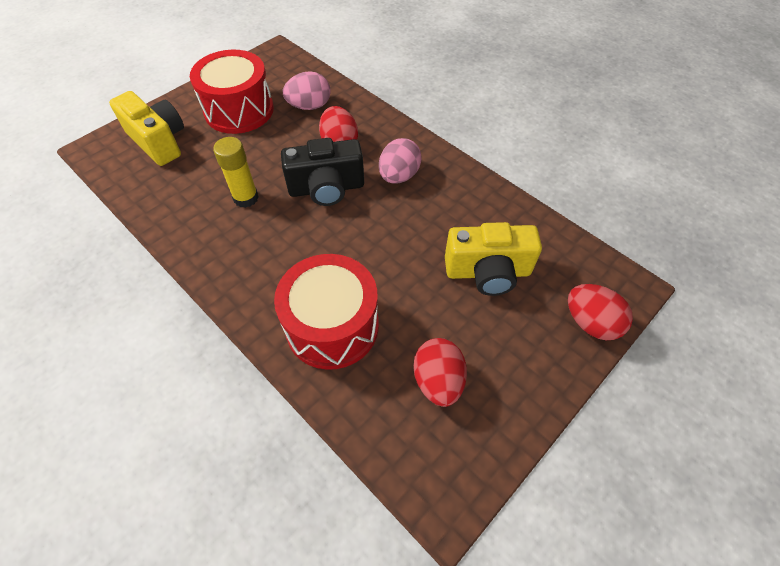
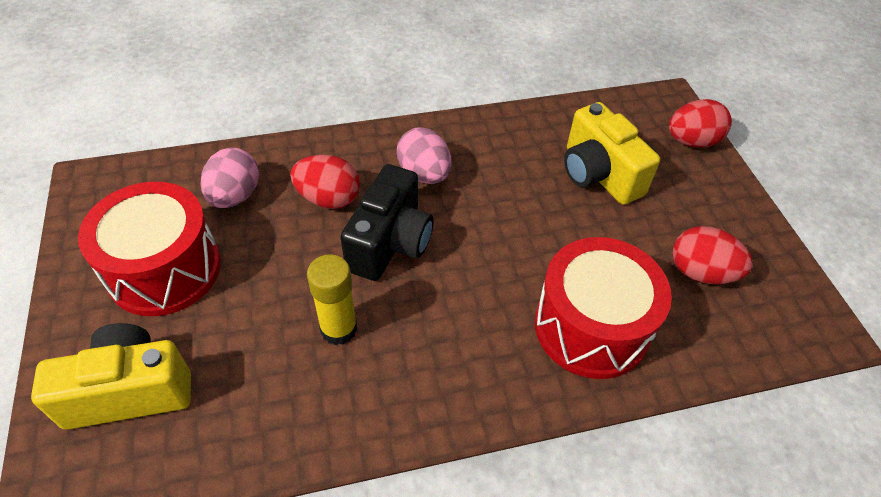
camera: 60 degrees left, 5 degrees down
yellow camera [445,222,542,296] -> yellow camera turned 120 degrees clockwise [564,102,660,205]

